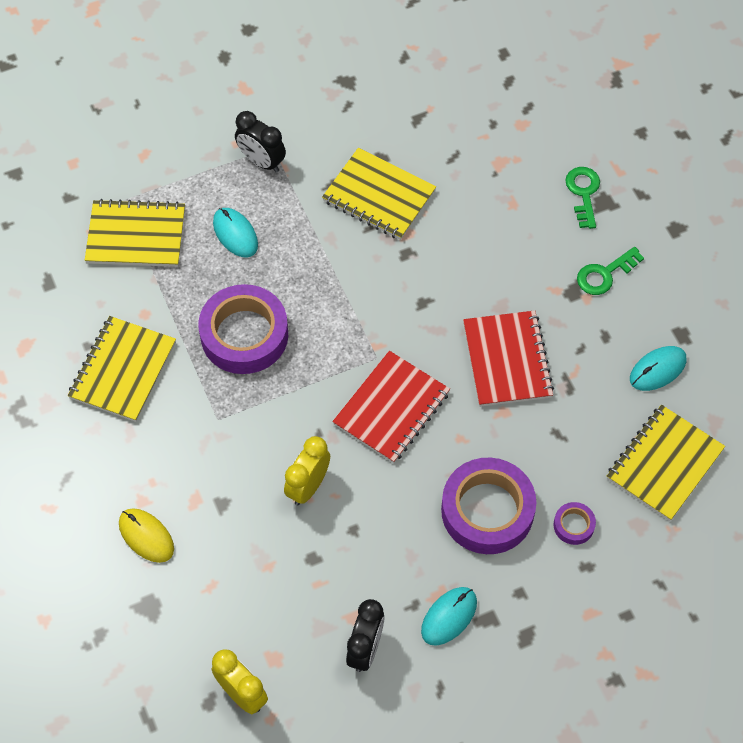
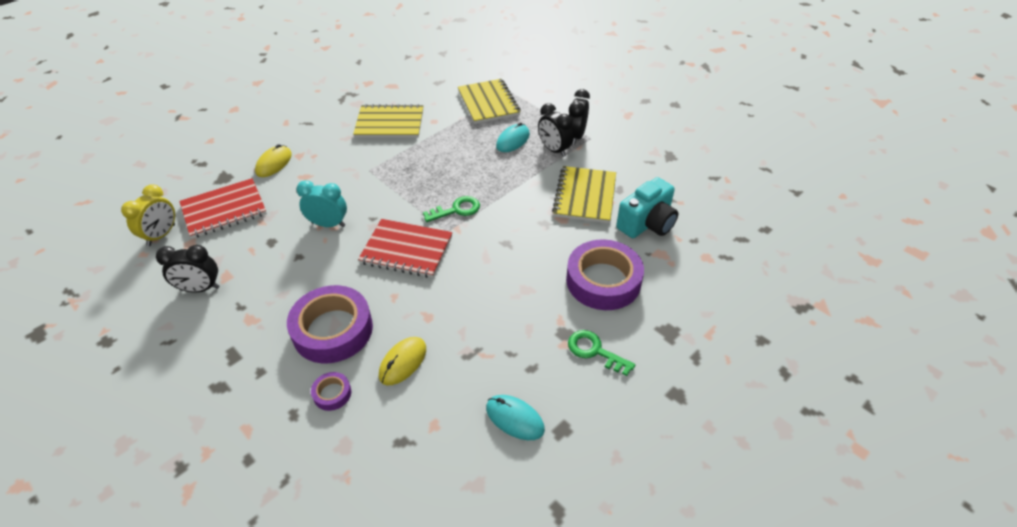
camera: 70 degrees right, 15 degrees down
purple tape [198,284,288,374] -> purple tape moved to [566,239,644,310]
yellow clock [284,436,330,505] -> turquoise clock [296,180,347,227]
turquoise mouse [421,587,477,646] -> none
red notebook [463,311,554,407] -> red notebook moved to [179,178,267,239]
green key [565,167,600,229] -> green key moved to [423,196,480,222]
yellow notebook [607,405,725,521] -> none
none -> yellow mouse [379,337,426,385]
none -> black clock [538,103,573,157]
none -> turquoise camera [616,177,679,238]

